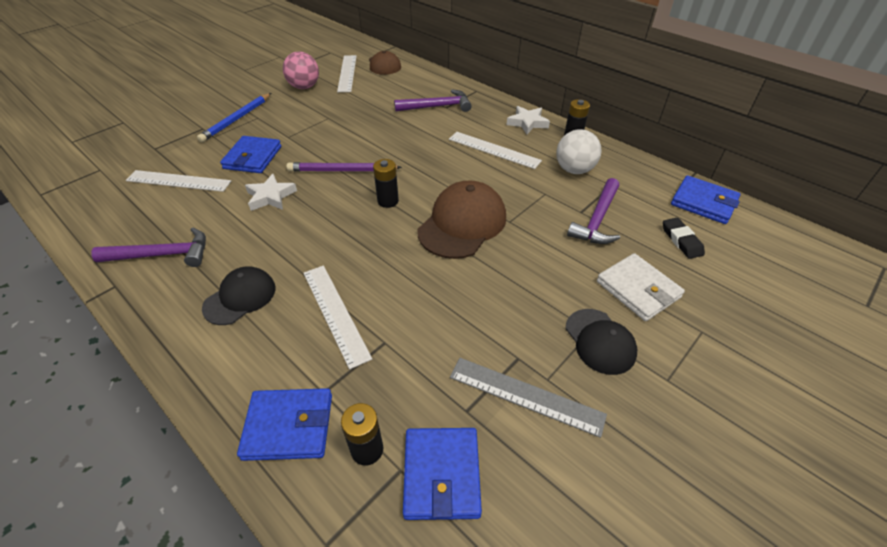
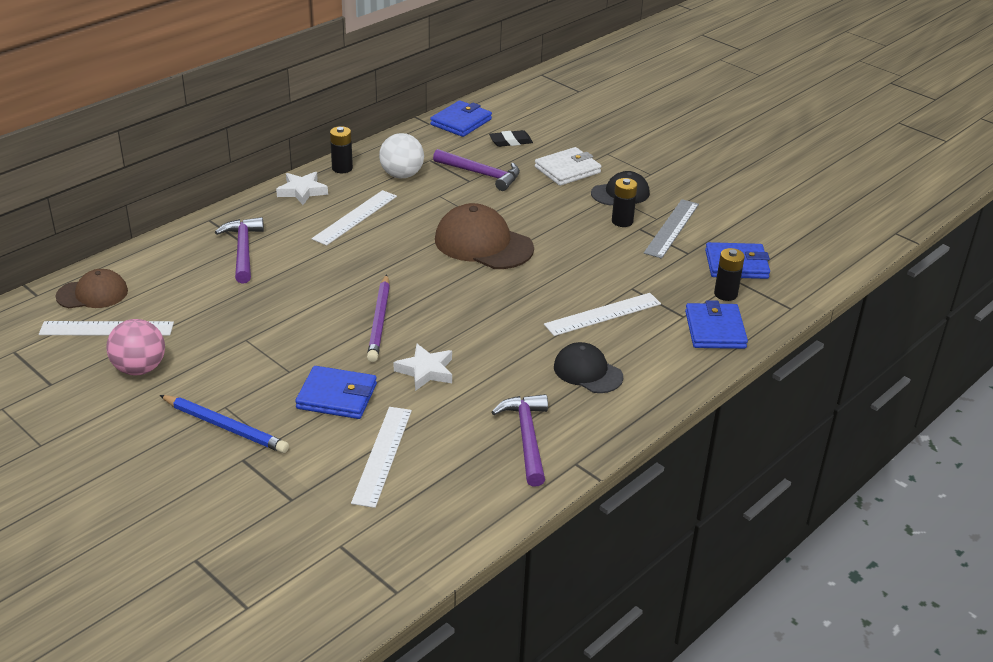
camera: 90 degrees left, 10 degrees down
black battery [373,159,399,208] -> black battery moved to [612,178,637,227]

